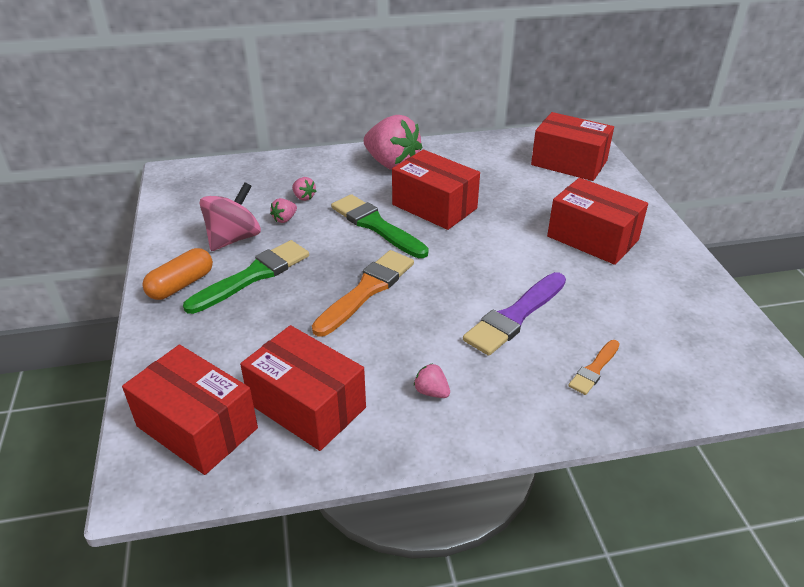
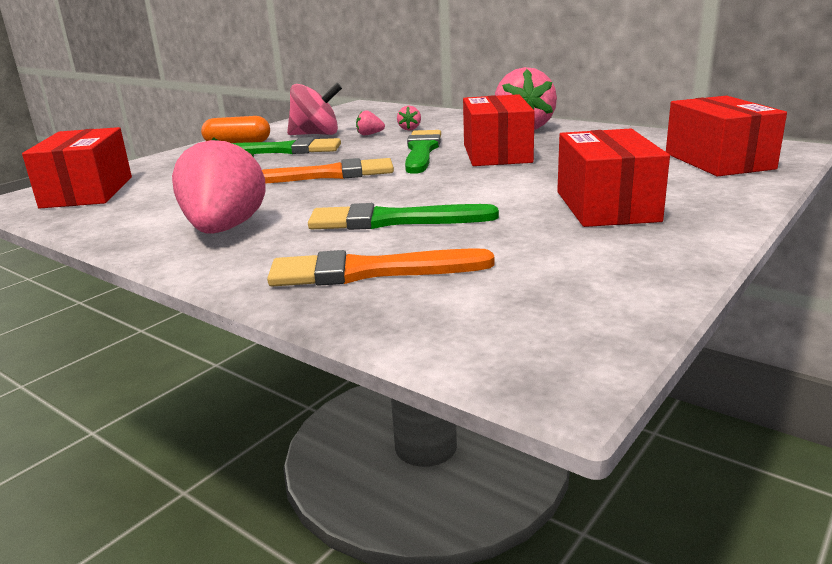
camera: 50 degrees right, 15 degrees down
red box [240,325,366,451] -> none
pink strawberry [414,363,450,398] -> pink strawberry [172,137,266,234], size x2.44
purple brush [463,272,566,356] -> green brush [308,203,499,230]
orange brush [568,340,620,395] -> orange brush [267,248,495,287], size x1.85

